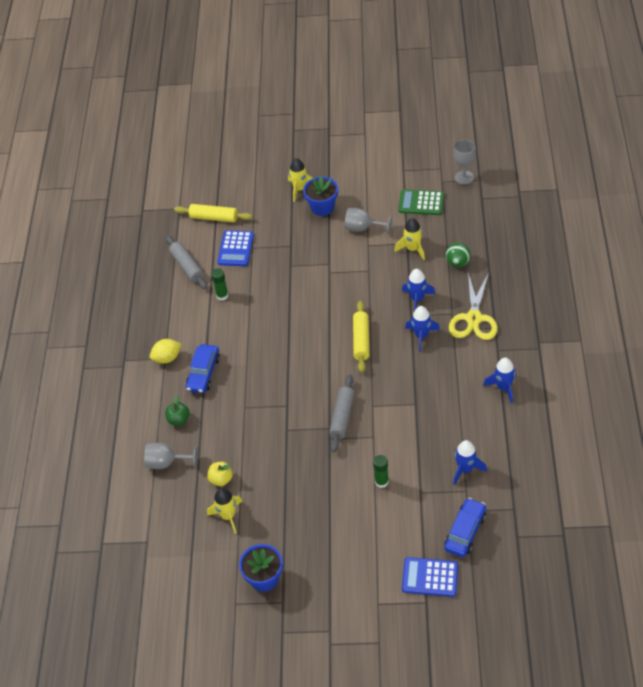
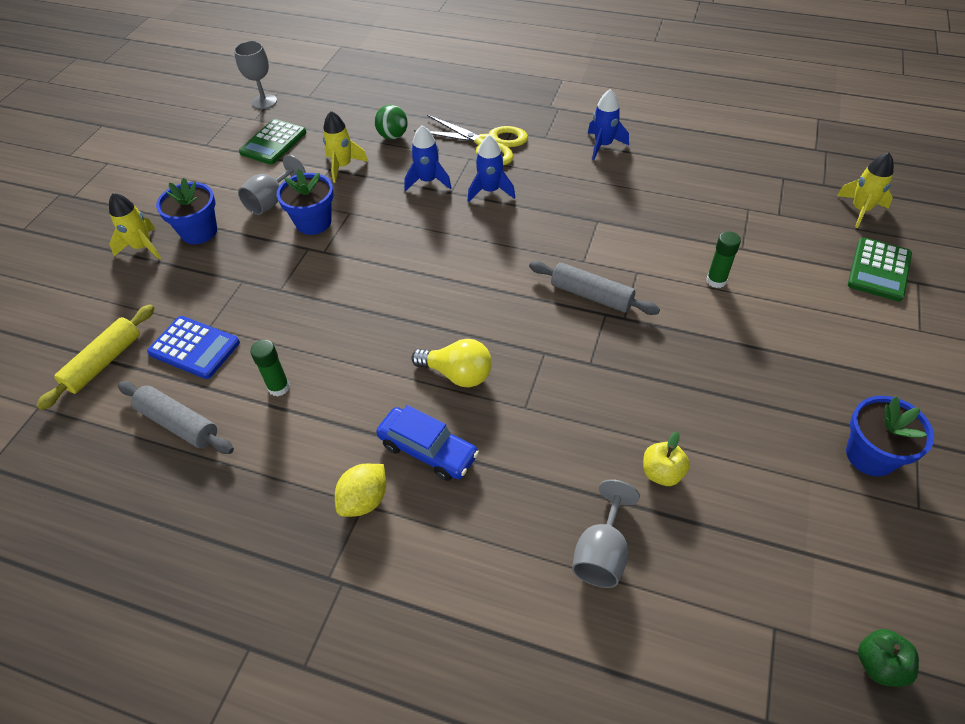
camera: 75 degrees left, 0 degrees up
yellow lemon [150,339,182,364] -> yellow lemon turned 45 degrees clockwise [335,464,386,517]
green apple [165,395,190,425] -> green apple moved to [858,629,919,687]
grey rolling pin [166,235,207,289] -> grey rolling pin turned 45 degrees clockwise [118,381,234,454]
yellow rocket [207,488,242,534] -> yellow rocket moved to [837,153,894,228]
yellow rolling pin [353,301,369,372] -> none
blue calculator [402,557,458,597] -> green calculator [848,238,912,301]
blue car [444,498,486,557] -> none
blue rocket [453,440,487,485] -> none
none -> blue flower pot [277,169,334,235]
none -> yellow light bulb [411,339,492,387]

